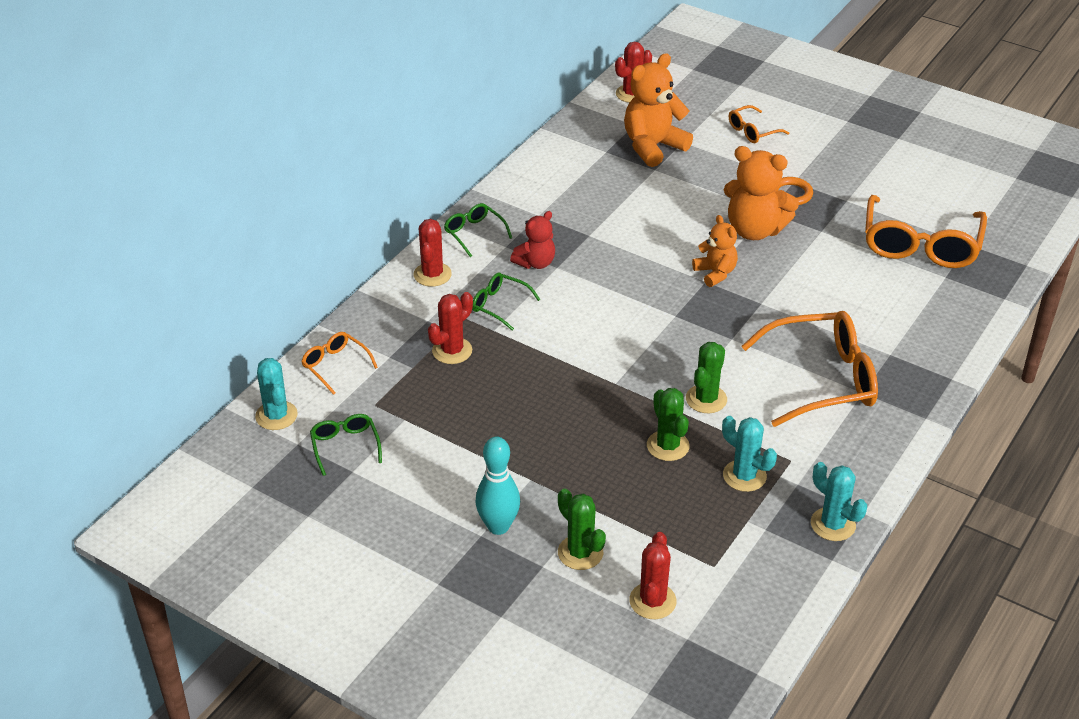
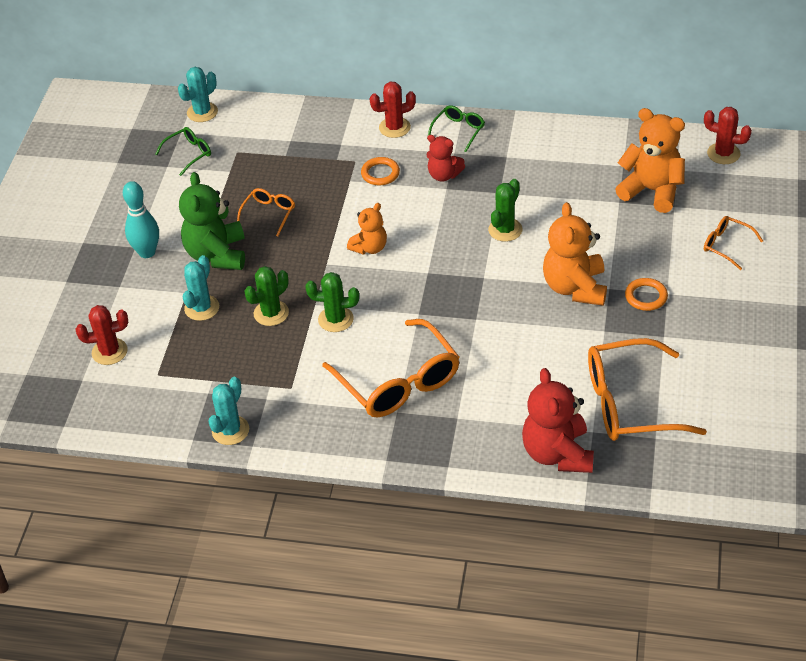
camera: 70 degrees right, 5 degrees up
orange glasses [301,332,378,395] -> orange glasses moved to [237,188,295,236]
red cactus [428,292,473,364] -> none
green glasses [472,272,541,331] -> orange ring [361,157,400,186]
green cactus [558,489,606,570] -> green cactus moved to [488,179,523,242]
orange teddy bear [692,215,738,287] -> orange teddy bear moved to [347,203,387,255]
turquoise cactus [722,416,777,492] -> turquoise cactus moved to [183,255,219,321]
none -> green teddy bear [179,172,245,270]
none -> red teddy bear [522,368,594,473]

